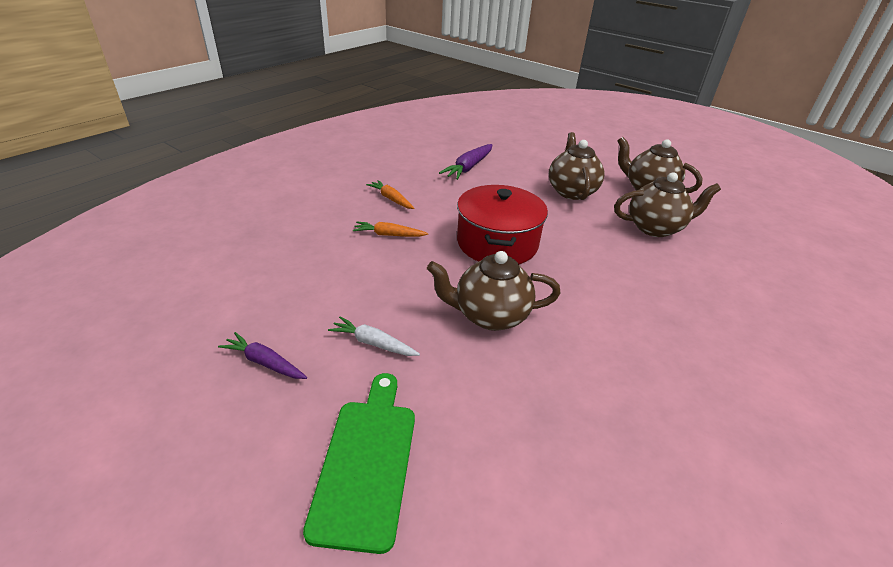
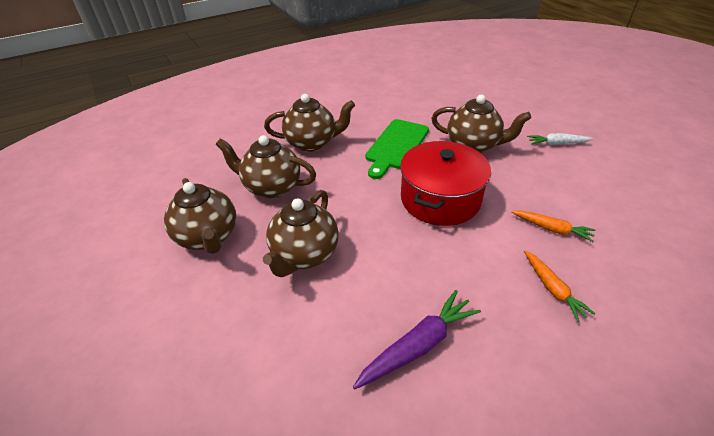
camera: 155 degrees left, 5 degrees up
purple carrot [218,332,307,379] -> none
green cutting board [303,373,415,554] -> green cutting board moved to [365,119,429,179]
white carrot [328,317,420,356] -> white carrot turned 135 degrees clockwise [527,133,593,145]
none -> brown teapot [264,94,355,152]

